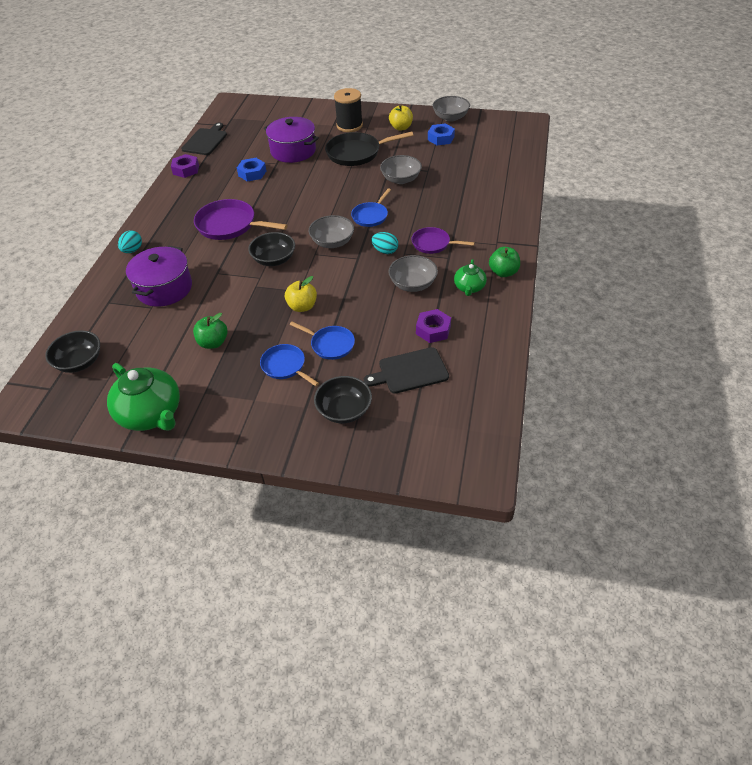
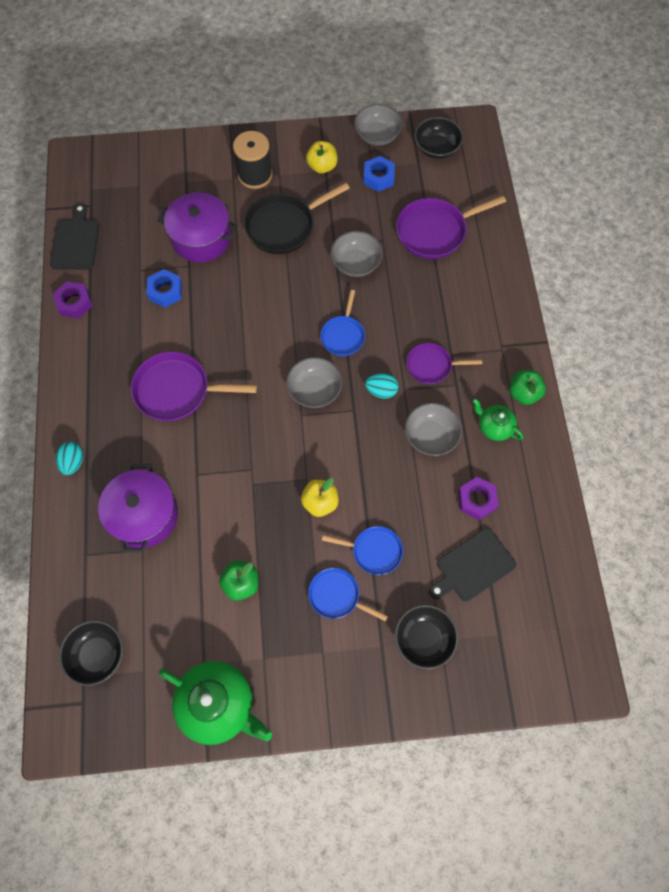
camera: 20 degrees left, 20 degrees up
black bowl [248,232,295,266] -> black bowl moved to [414,117,463,159]
green teapot [454,259,487,296] -> green teapot turned 135 degrees clockwise [472,398,523,441]
none -> purple pan [396,196,506,259]

